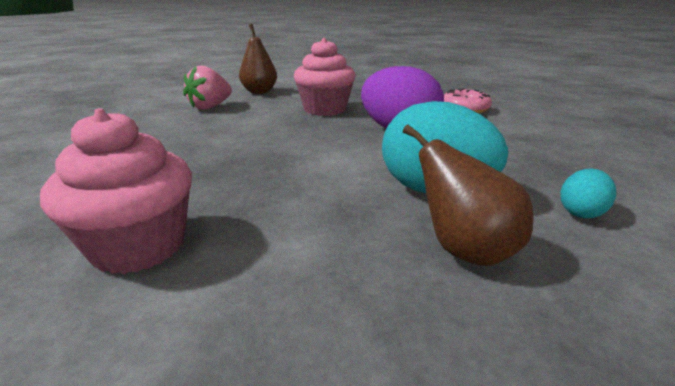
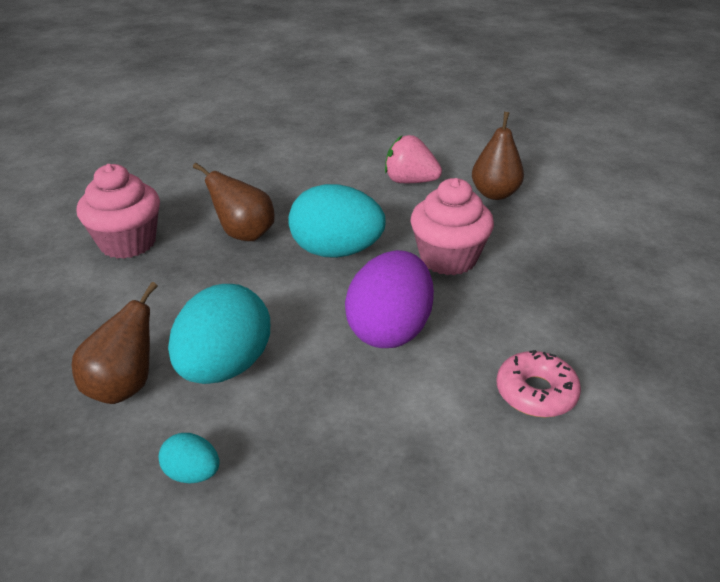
camera: 75 degrees right, 10 degrees up
none -> brown pear [193,163,275,241]
none -> turquoise egg [288,184,386,258]

